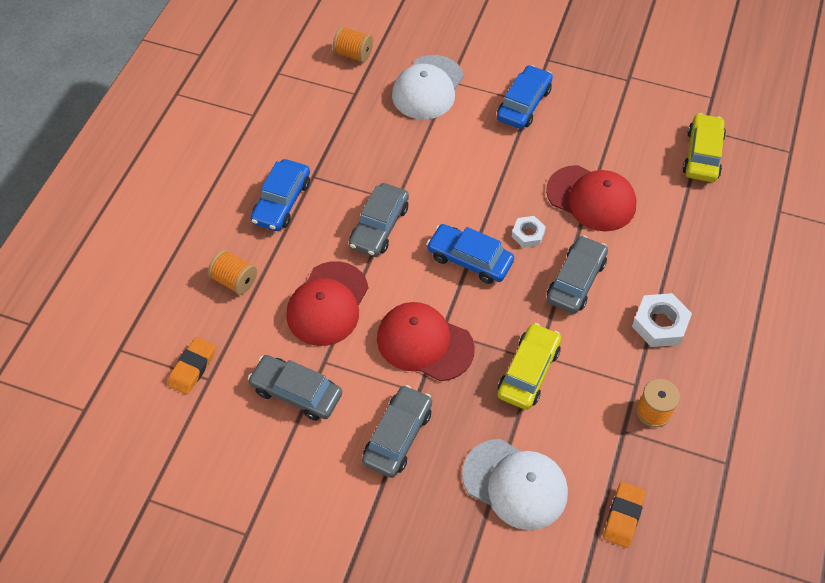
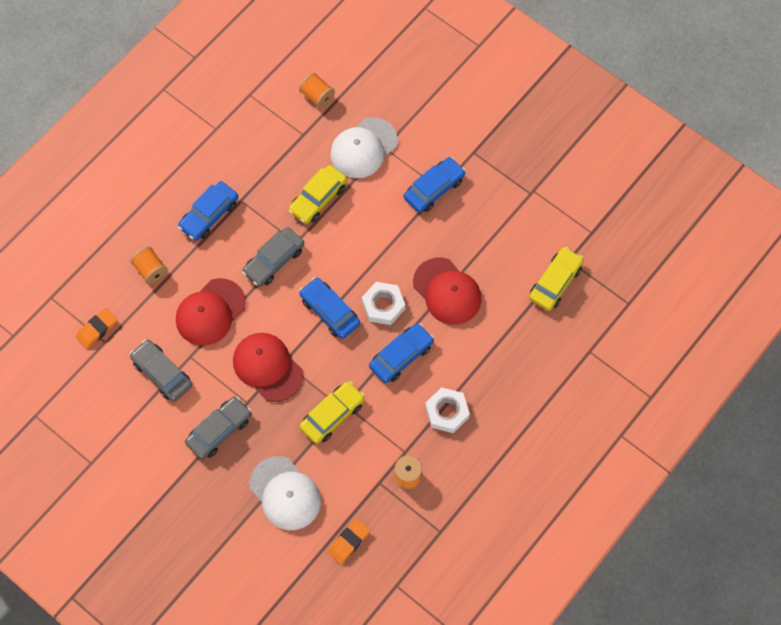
camera: 20 degrees right, 10 degrees up
white nut [512,216,546,248] -> white nut [362,282,405,325], size x1.59
grey car [547,235,608,314] -> blue car [369,323,434,383]
none -> yellow car [289,165,347,224]

